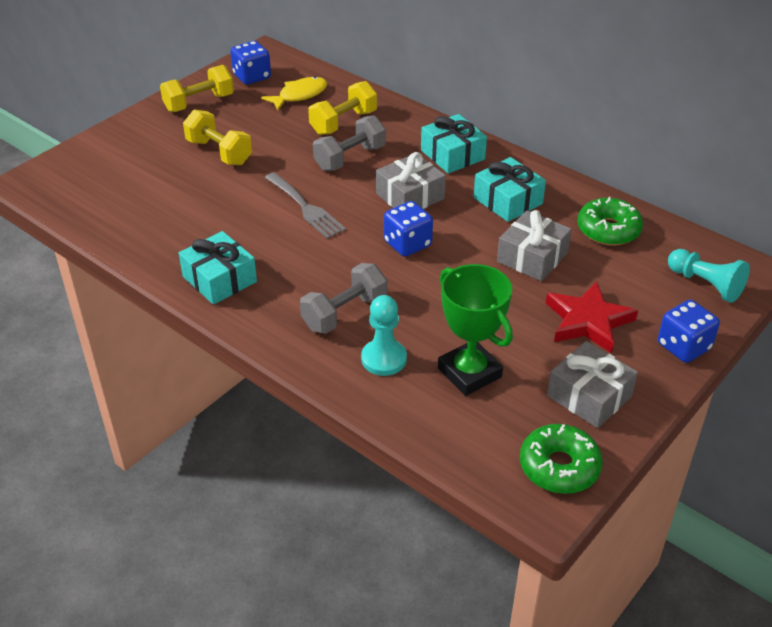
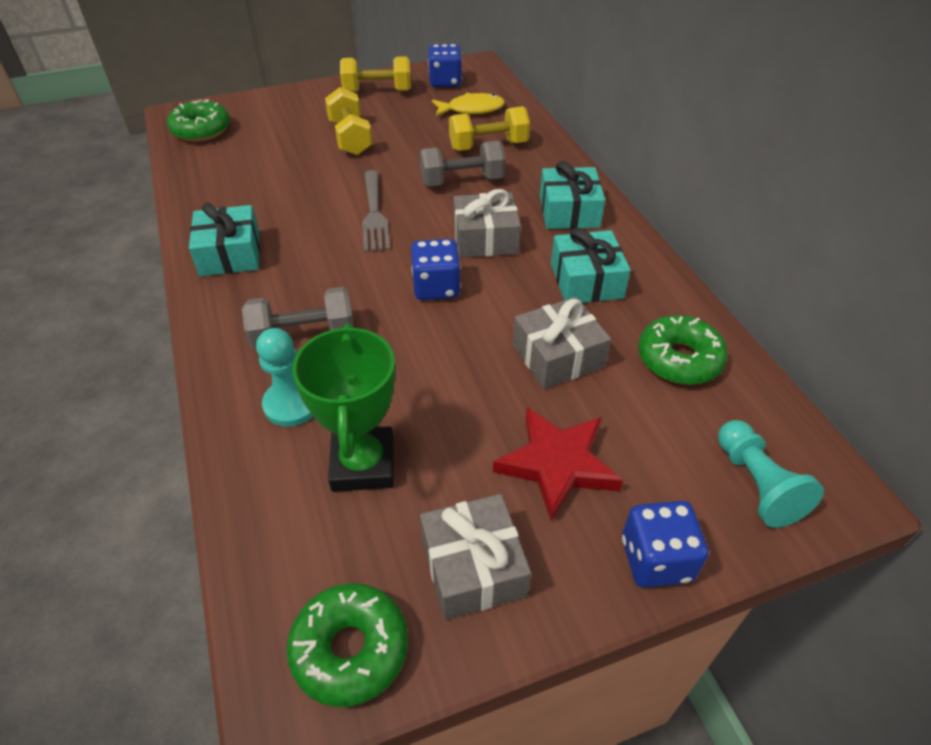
camera: 30 degrees right, 5 degrees up
none -> green donut [167,99,230,142]

